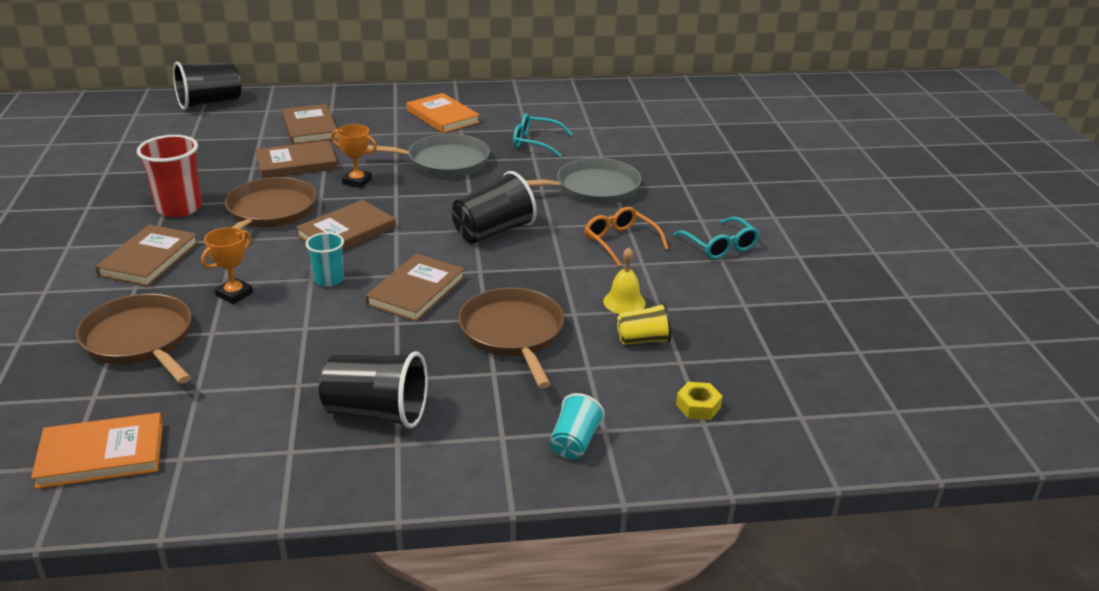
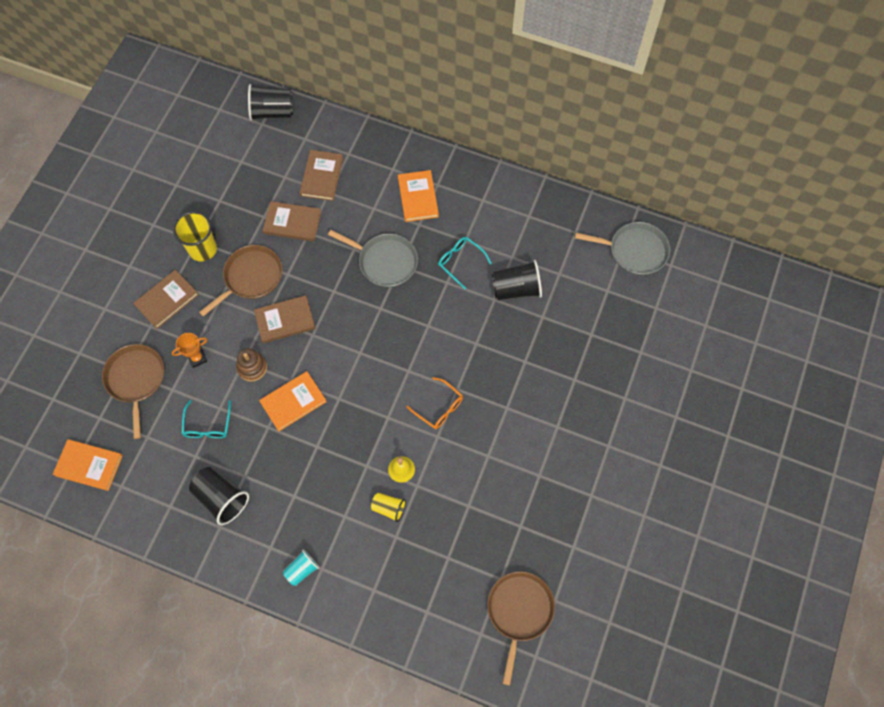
camera: 30 degrees right, 35 degrees up
red cup [137,135,202,217] -> yellow cup [173,211,217,262]
turquoise cup [305,232,344,286] -> brown stacking toy [236,348,267,382]
orange trophy [331,124,377,188] -> none
brown book [365,254,465,322] -> orange book [259,371,327,431]
black cup [452,171,537,243] -> black cup moved to [491,260,542,301]
brown pan [458,288,564,388] -> brown pan moved to [487,571,555,686]
grey pan [525,158,642,204] -> grey pan moved to [575,222,670,275]
orange glasses [585,207,669,267] -> orange glasses turned 135 degrees clockwise [407,377,463,429]
turquoise glasses [674,217,759,259] -> turquoise glasses moved to [181,400,231,438]
yellow nut [676,382,723,420] -> none

